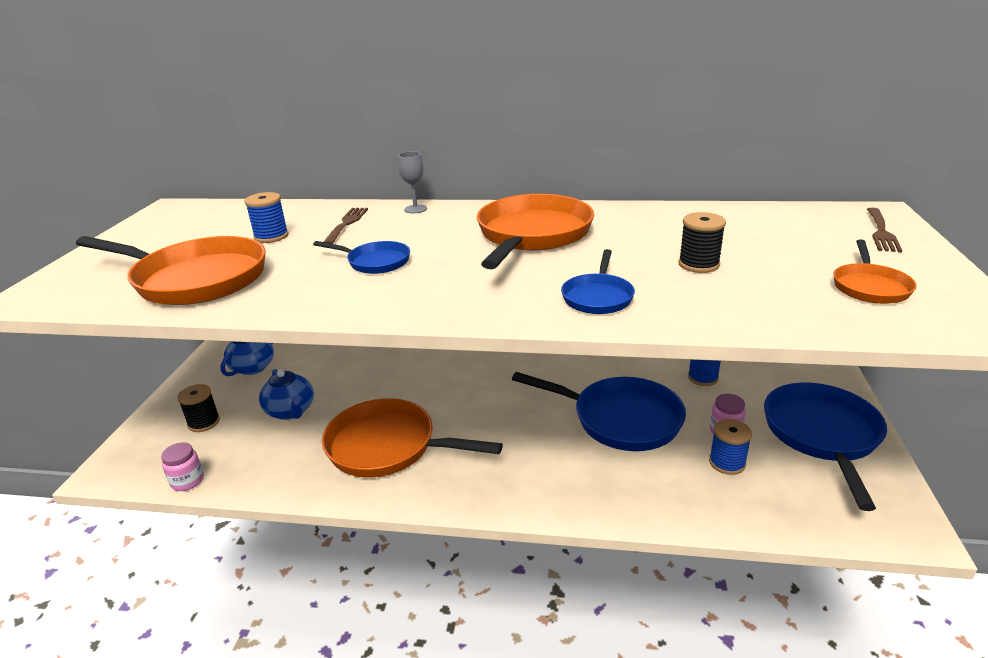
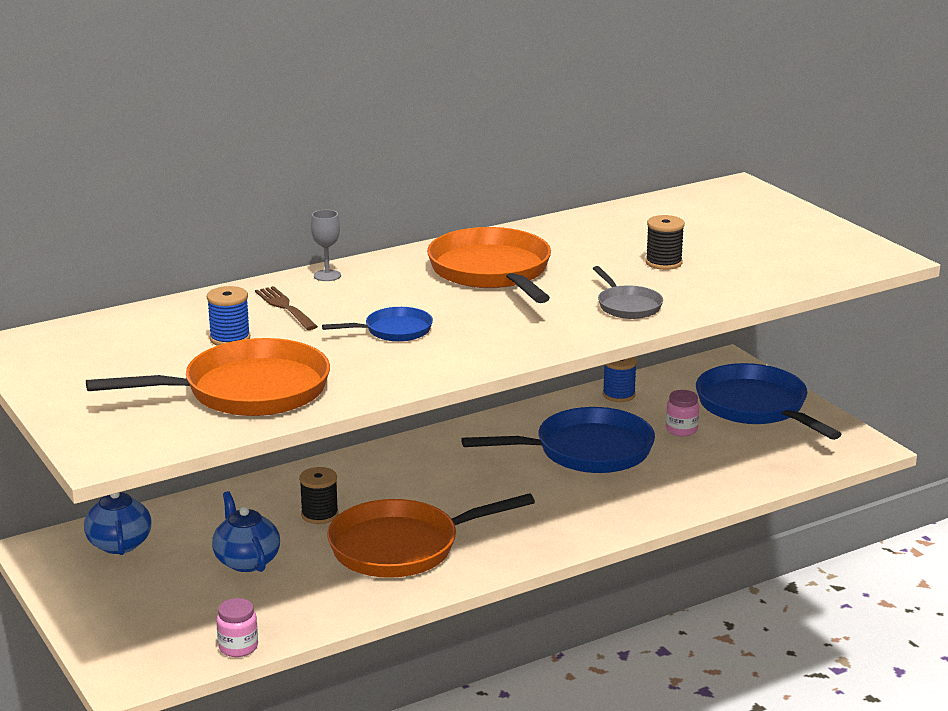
camera: 40 degrees left, 5 degrees down
black spool [177,384,220,432] -> black spool moved to [299,467,339,524]
blue teapot [259,369,314,420] -> blue teapot turned 135 degrees counterclockwise [212,491,280,572]
blue pan [561,249,635,314] -> grey pan [593,266,663,319]
blue spool [709,419,752,475] -> none
orange pan [833,239,917,304] -> none
brown fork [867,208,902,252] -> none

